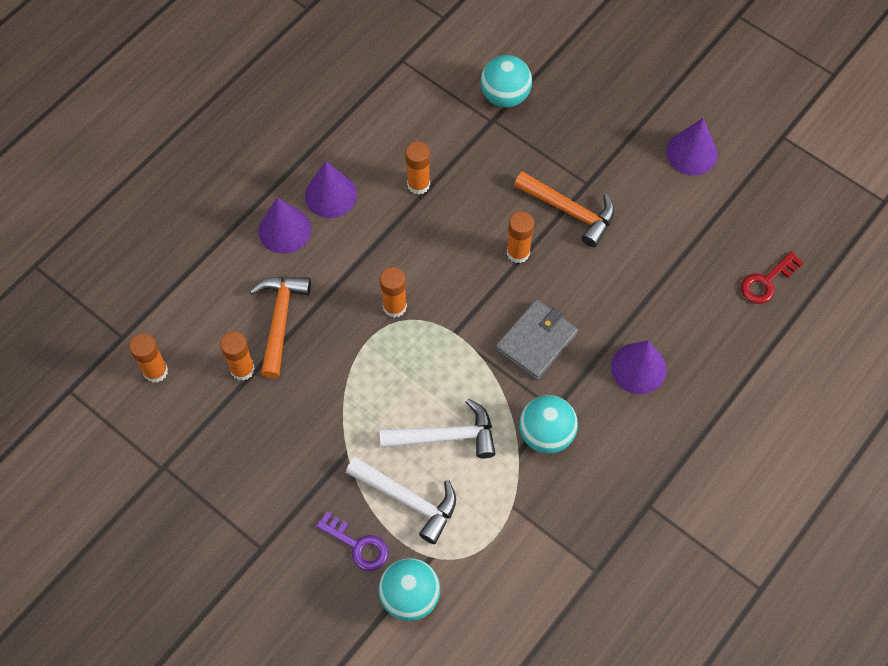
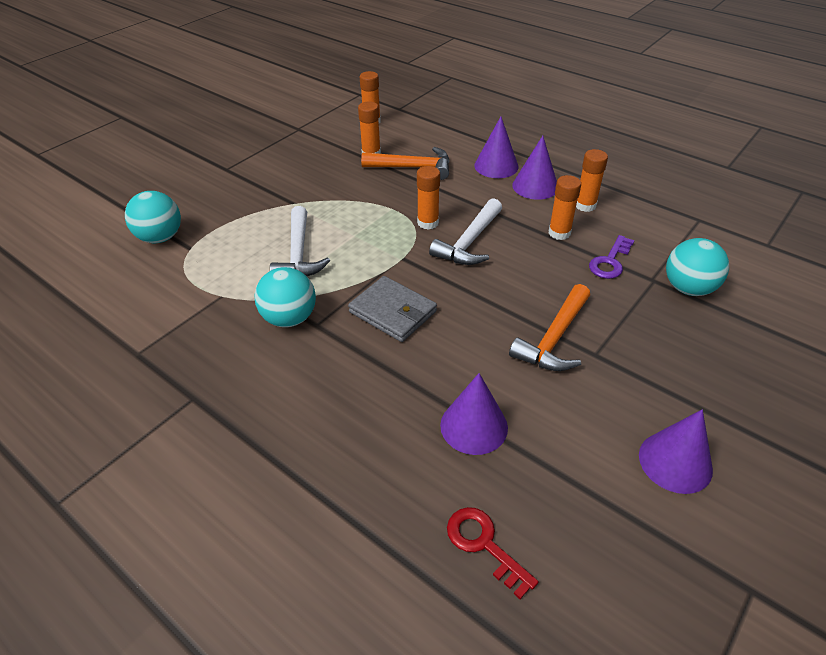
camera: 90 degrees right, 20 degrees down
purple key [316,511,388,571] -> purple key moved to [589,235,635,279]
white hammer [346,457,456,544] -> white hammer moved to [429,198,502,265]
orange glue stick [507,211,534,263] -> orange glue stick moved to [576,149,608,212]
purple cone [611,341,667,394] -> purple cone moved to [440,373,508,455]

